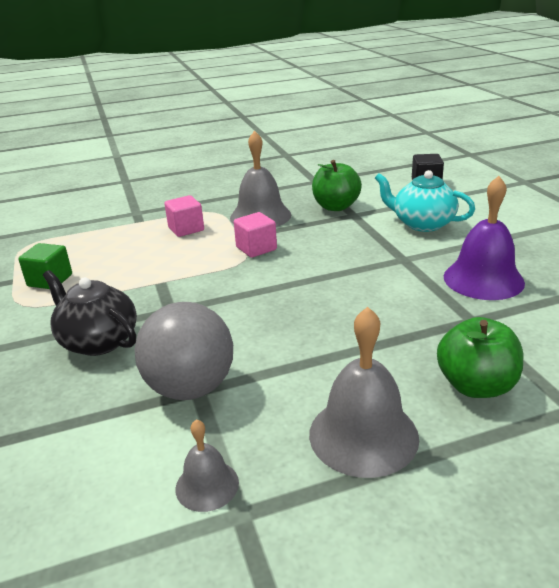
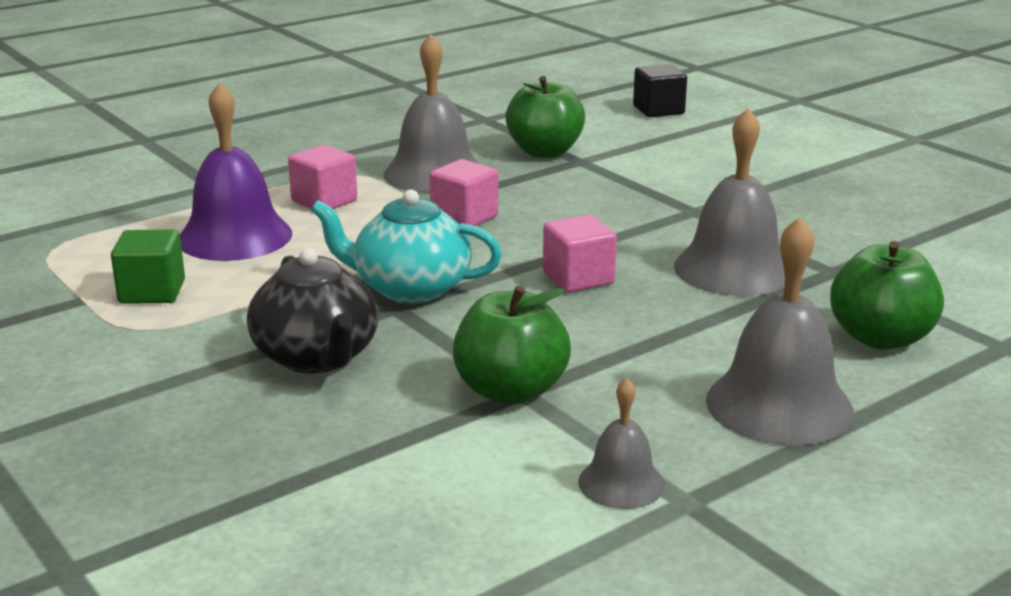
camera: 20 degrees left, 5 degrees down
black teapot [43,270,137,356] -> black teapot turned 135 degrees counterclockwise [247,248,378,373]
grey ball [134,302,233,400] -> green apple [453,286,571,404]
turquoise teapot [375,170,475,232] -> turquoise teapot moved to [311,190,502,304]
purple bell [444,176,525,300] -> purple bell moved to [180,82,292,261]
none -> pink cube [543,215,617,292]
none -> grey bell [674,108,785,296]

